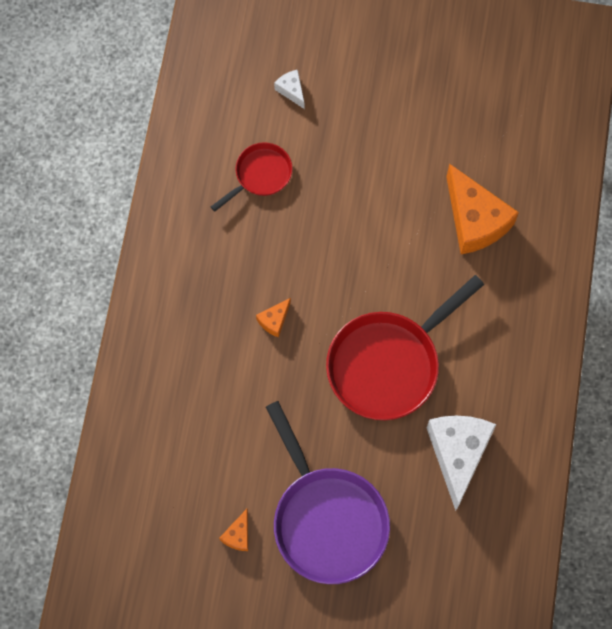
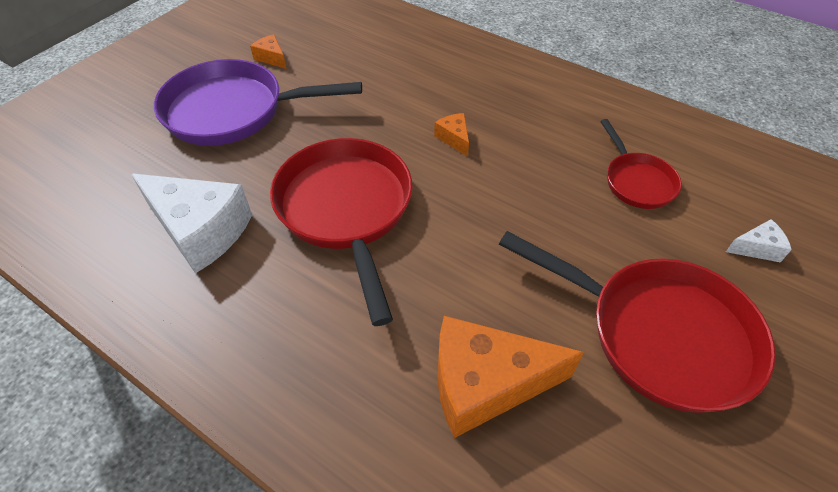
camera: 115 degrees right, 20 degrees down
none -> red pan [499,231,776,413]

